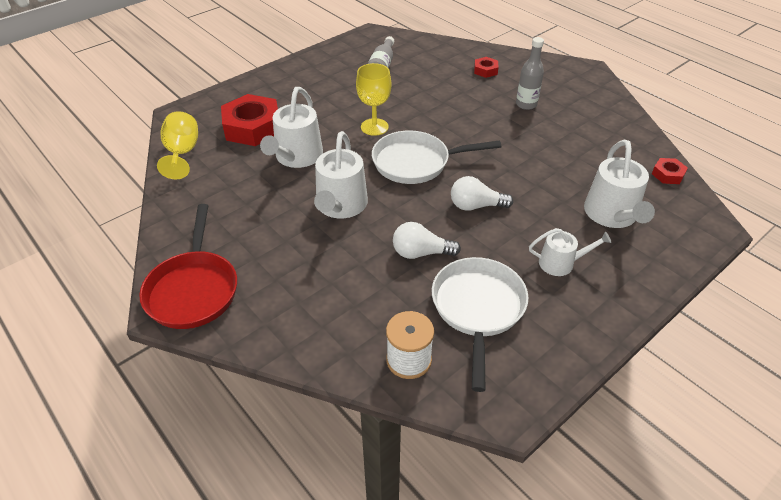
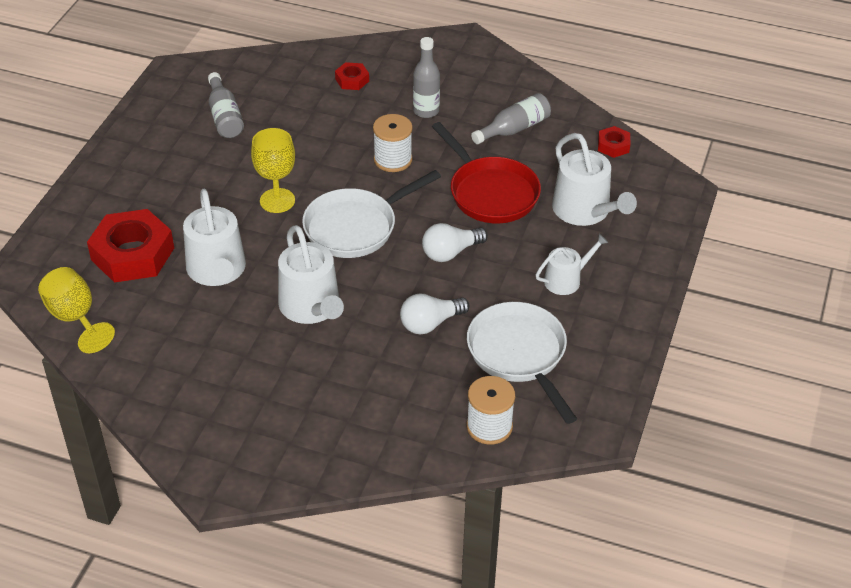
camera: 30 degrees left, 0 degrees up
red pan [139,204,237,329] -> red pan moved to [432,122,541,224]
none -> white spool [373,114,413,172]
none -> grey bottle [471,93,551,144]

